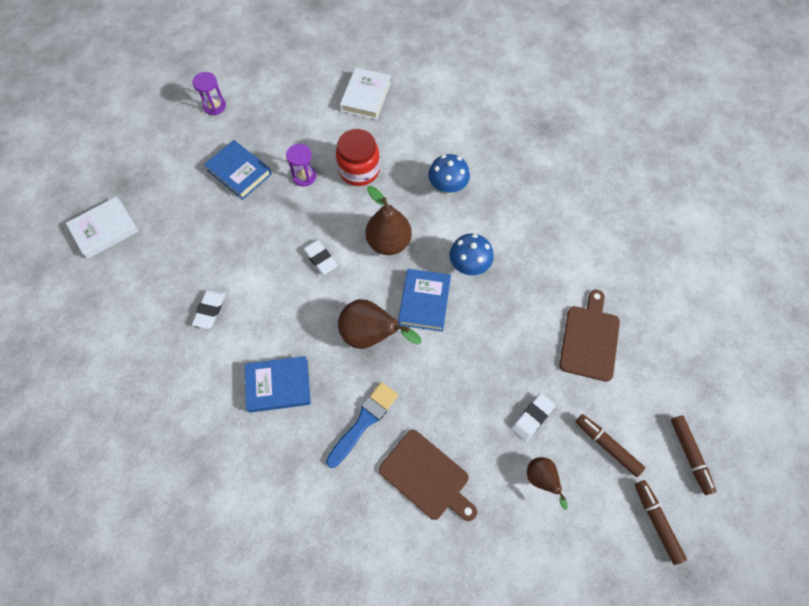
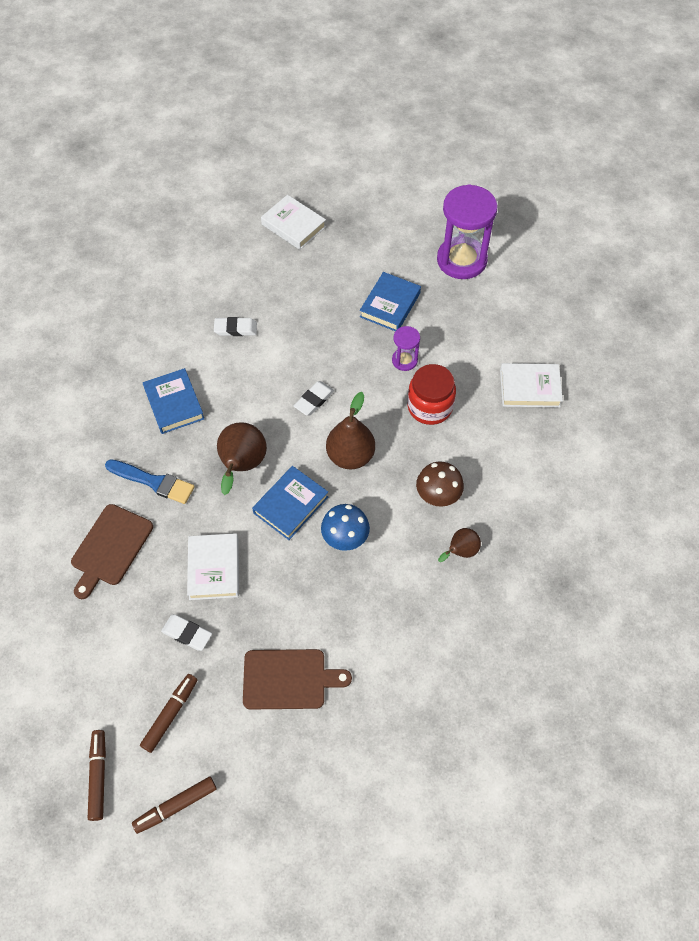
camera: 75 degrees right, 5 degrees down
purple hourglass [192,72,226,115] -> purple hourglass [437,185,498,279], size x2.07
blue book [398,269,451,332] -> blue book turned 45 degrees counterclockwise [252,466,328,540]
blue mushroom [428,154,470,195] -> brown mushroom [416,461,464,507]
brown pear [527,457,568,510] -> brown pear moved to [438,528,481,562]
brown marker [635,480,687,565] -> brown marker turned 60 degrees counterclockwise [88,730,106,821]
none -> white book [187,533,239,600]

